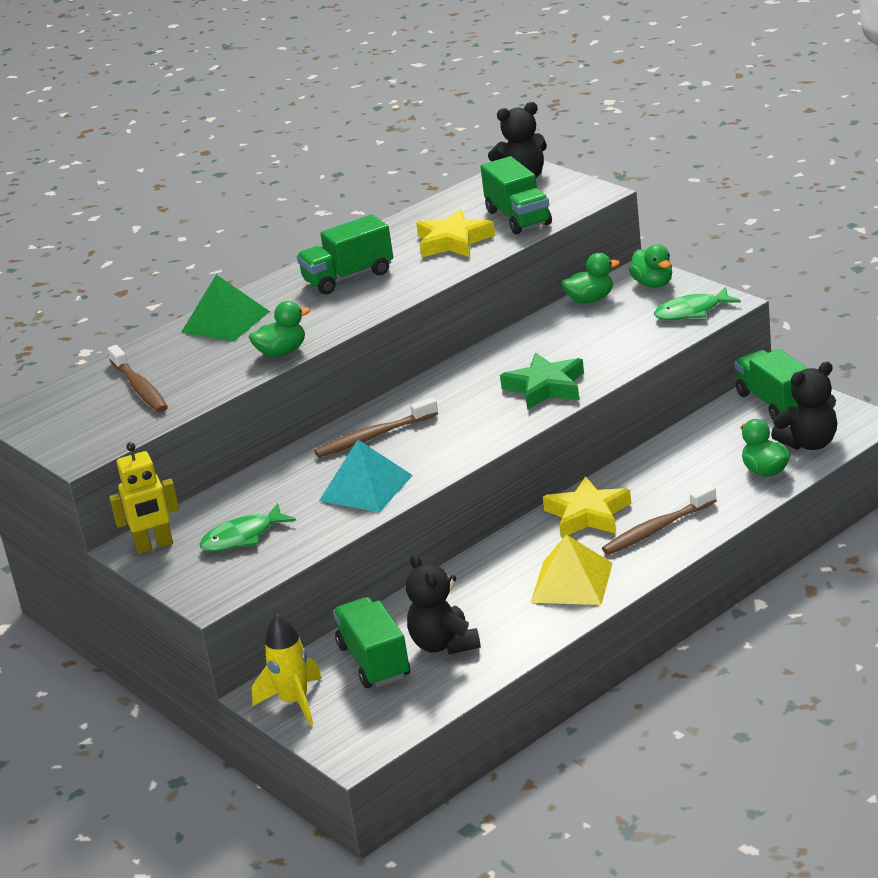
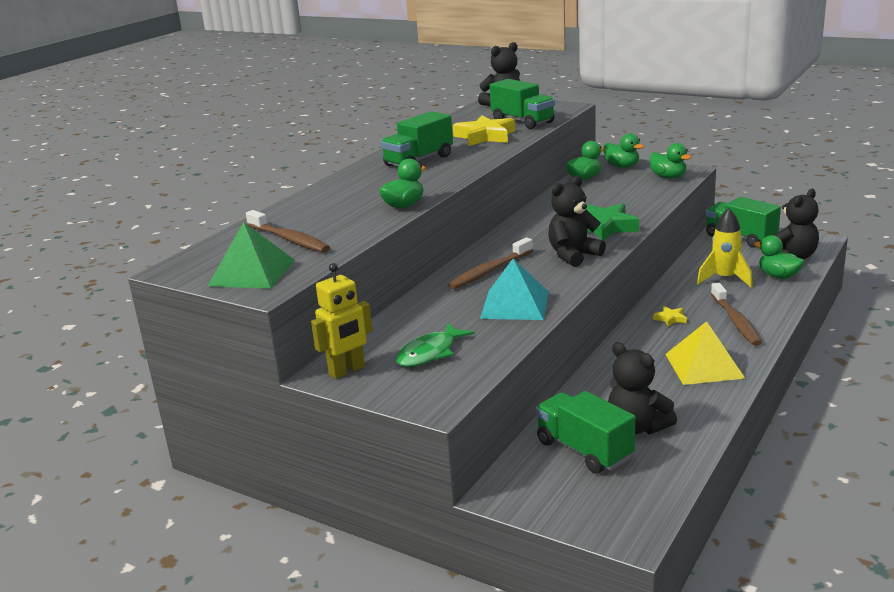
camera: 20 degrees left, 5 degrees down
green pyramid [181,275,270,342] -> green pyramid moved to [208,222,295,289]
yellow rocket [252,614,322,726] -> yellow rocket moved to [697,208,752,287]
yellow star [543,476,631,538] -> yellow star [653,306,687,327], size x0.45
brown toothbrush [602,485,717,555] -> brown toothbrush turned 45 degrees counterclockwise [711,283,762,346]
green fish [654,287,741,320] -> green duck [650,143,691,179]
none -> black teddy bear [548,176,606,267]

